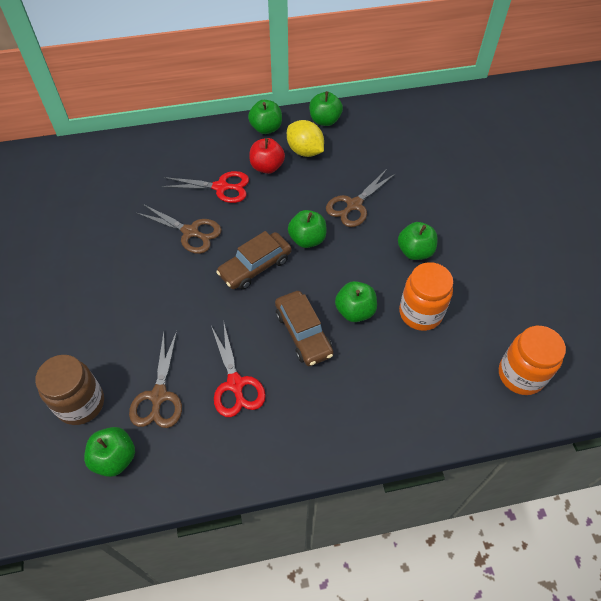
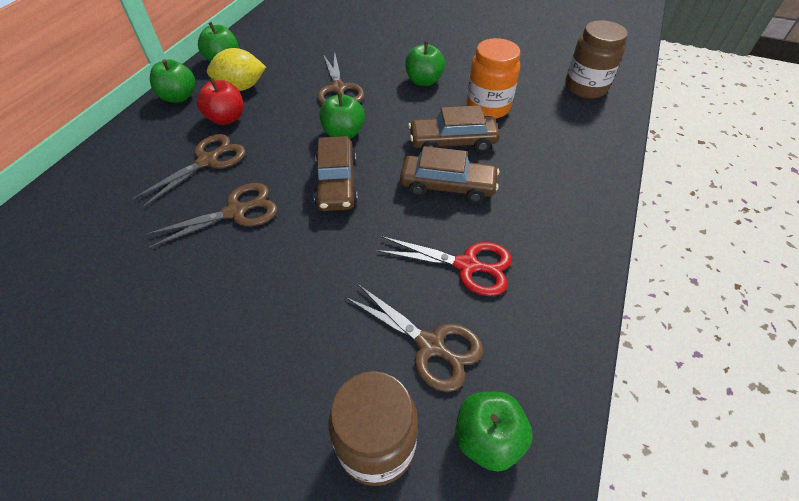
camera: 55 degrees left, 5 degrees down
red scissors [161,171,249,203] -> brown scissors [133,134,246,207]
green apple [335,281,377,322] -> brown car [408,106,500,152]
orange jar [499,326,566,395] -> brown jar [565,20,628,99]

